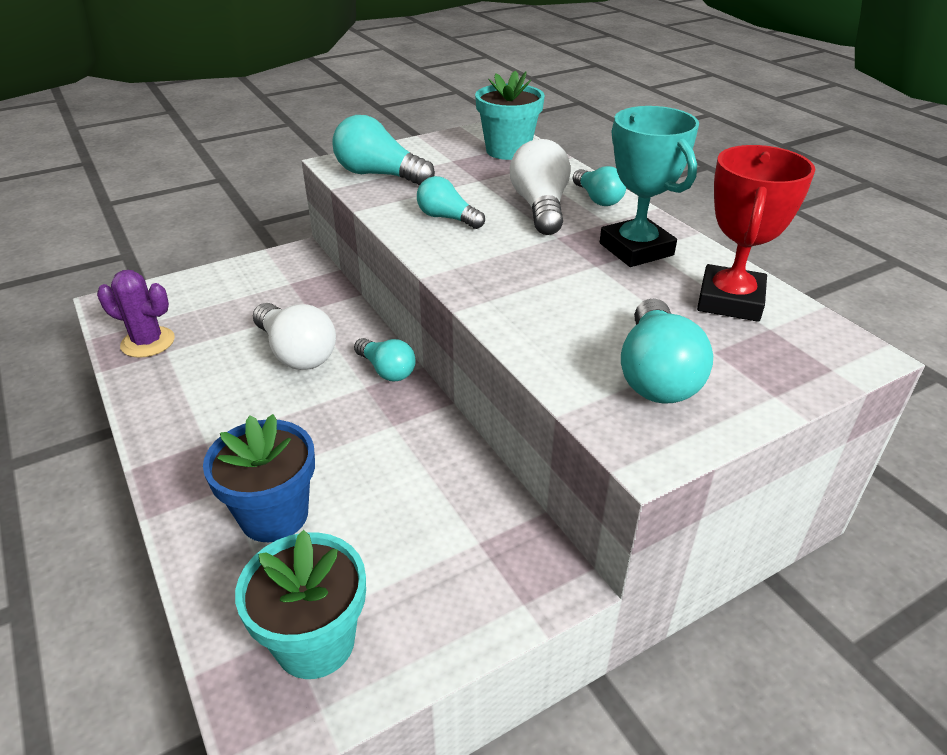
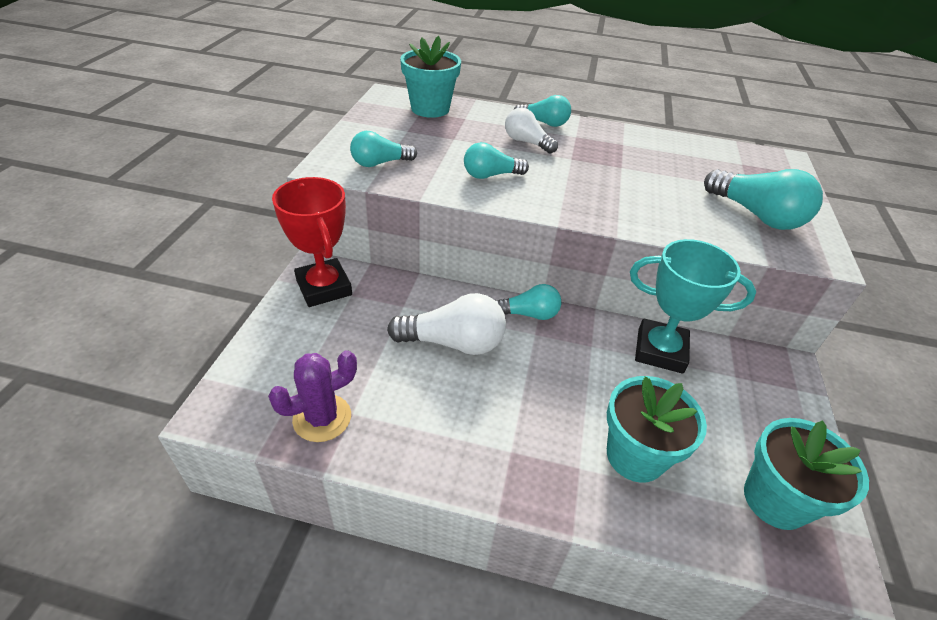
camera: 50 degrees left, 5 degrees up
blue flower pot [203,414,315,542] -> turquoise flower pot [607,376,707,483]
turquoise light bulb [332,115,435,186] -> turquoise light bulb [350,131,417,167], size x0.64
white light bulb [510,139,571,235] -> white light bulb [505,108,558,154], size x0.64
turquoise trophy [600,106,699,267] -> turquoise trophy moved to [630,239,756,374]
red trophy [697,145,816,322] -> red trophy moved to [272,177,352,307]

